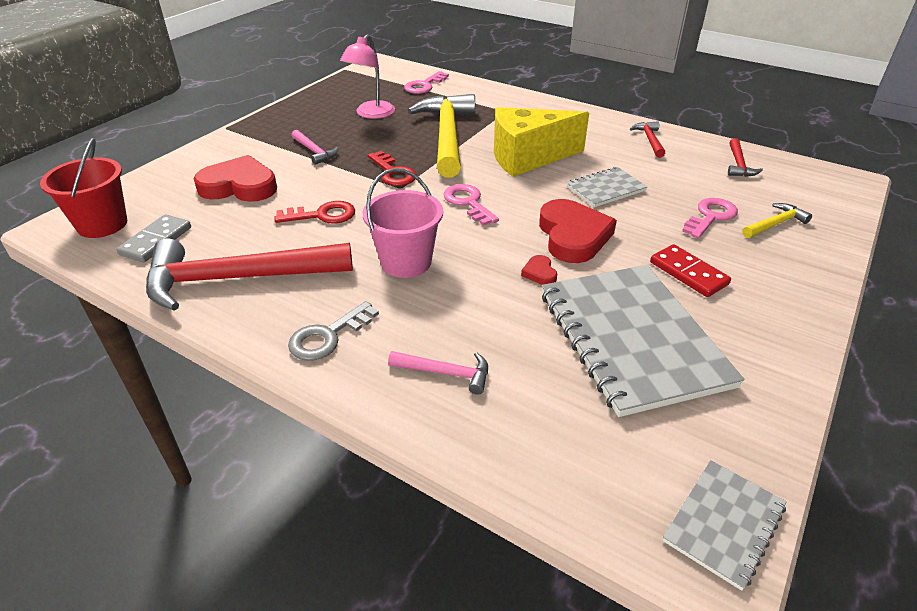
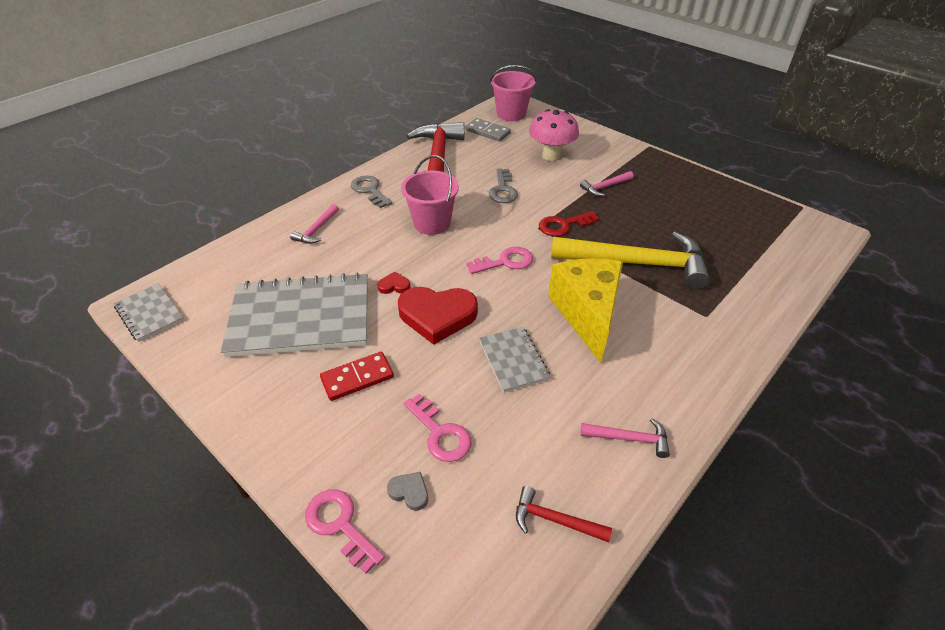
camera: 100 degrees right, 5 degrees up
red bucket [40,138,127,238] -> pink bucket [490,65,536,121]
red heart [193,155,277,202] -> pink mushroom [529,109,579,161]
red key [274,201,355,224] -> grey key [489,168,518,203]
pink lamp [340,34,395,119] -> none
pink key [404,71,449,94] -> pink key moved to [305,489,385,573]
red hammer [630,121,665,158] -> pink hammer [580,418,670,458]
yellow hammer [743,203,812,238] -> grey heart [387,472,428,511]

